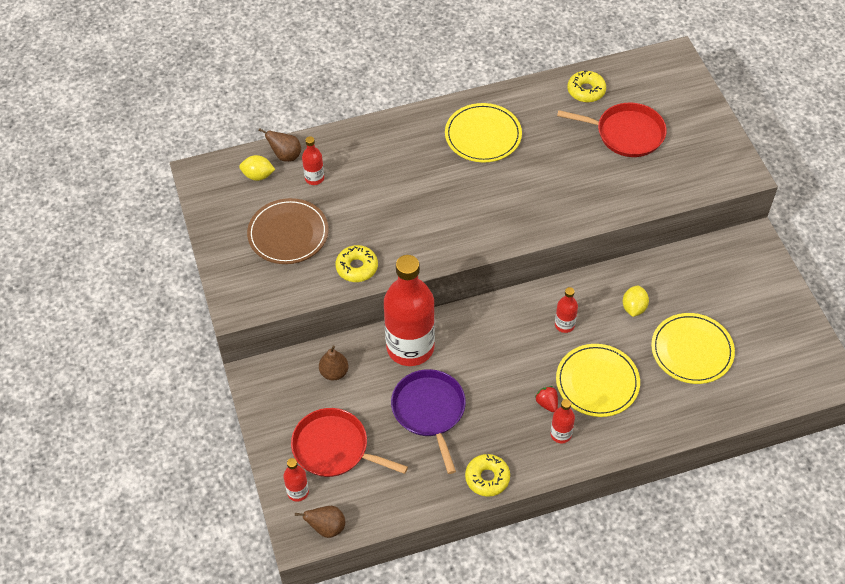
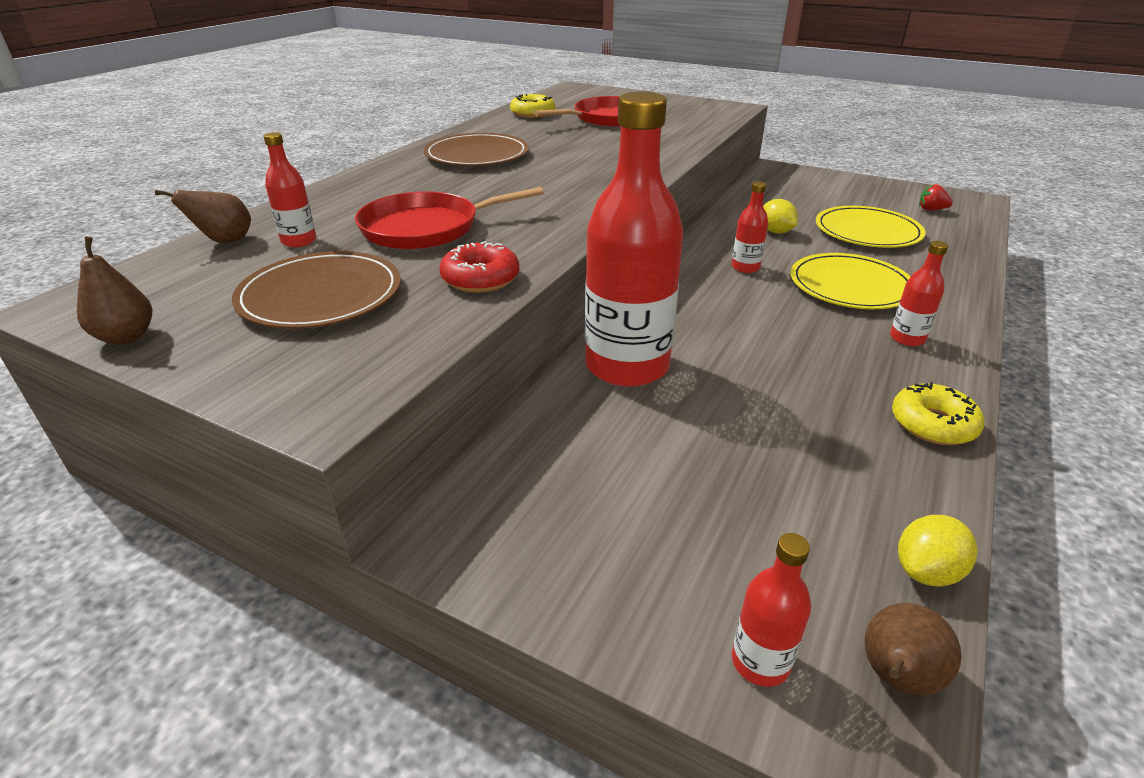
camera: 45 degrees left, 20 degrees down
yellow lemon [239,155,275,181] -> yellow lemon moved to [898,515,977,587]
red pan [291,408,408,477] -> red pan moved to [355,187,544,249]
brown pear [319,346,348,381] -> brown pear moved to [77,236,152,345]
yellow donut [335,245,378,282] -> red donut [440,241,519,293]
purple pan [391,369,466,474] -> none
yellow plate [445,103,522,162] -> brown plate [424,133,529,166]
red strawberry [535,386,558,412] -> red strawberry moved to [919,184,953,210]

